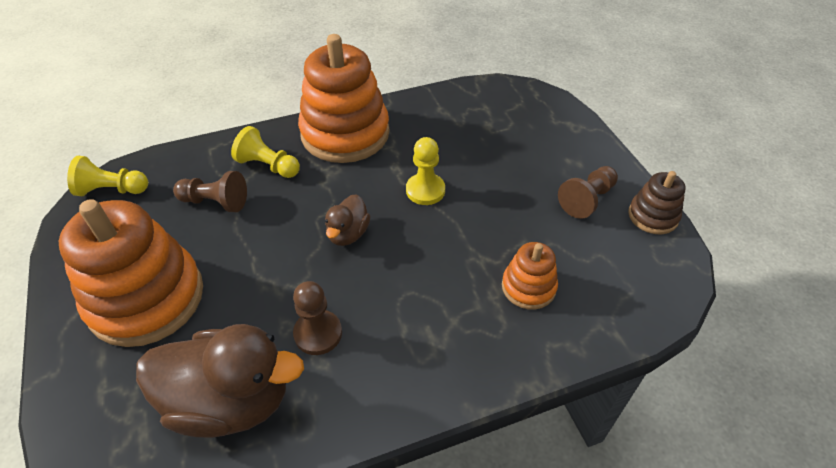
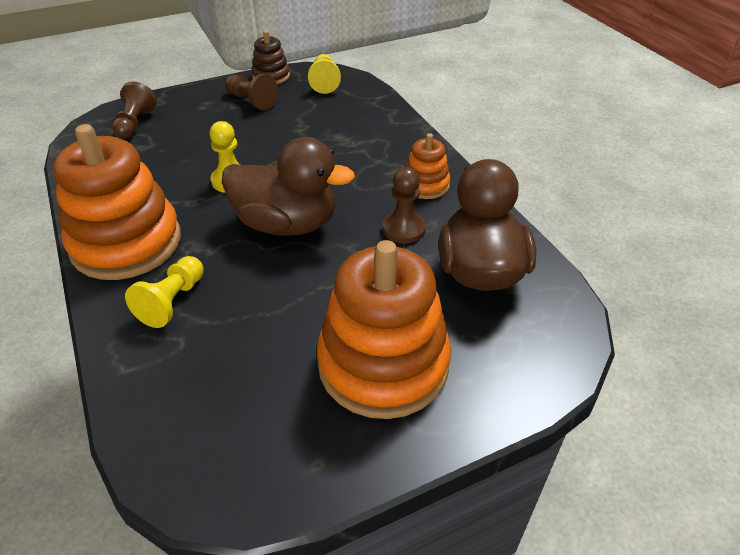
camera: 95 degrees left, 5 degrees down
yellow pawn [67,156,148,196] -> yellow pawn moved to [308,54,341,94]
brown pawn [173,171,247,212] -> brown pawn moved to [112,81,157,139]
brown duck [325,194,370,246] -> brown duck [222,137,355,236], size x1.98
orange stacking toy [502,242,558,310] -> orange stacking toy moved to [406,133,450,199]

